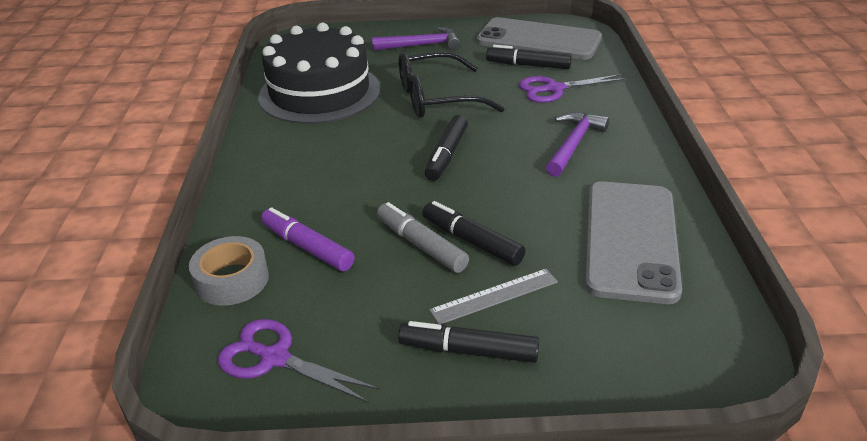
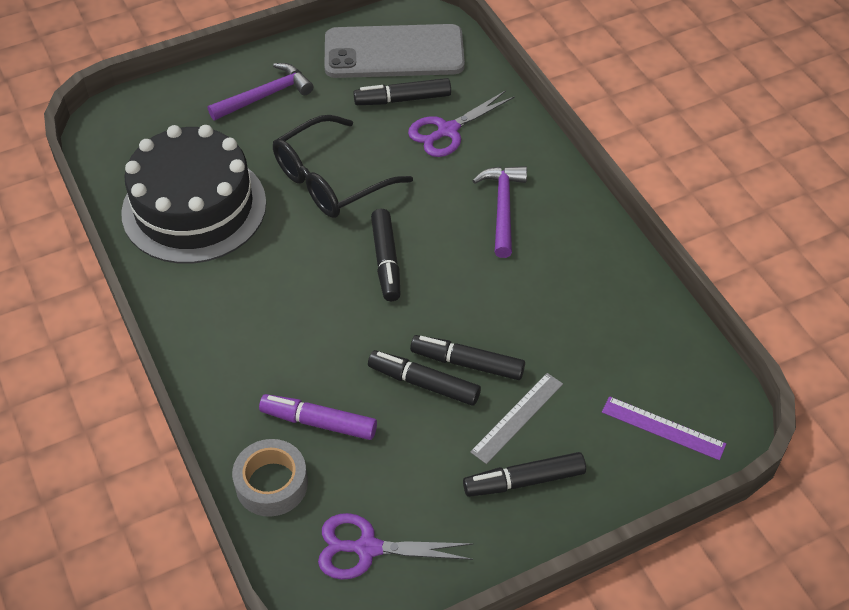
camera: 25 degrees left, 15 degrees up
grey marker [377,202,469,273] -> black marker [368,350,481,406]
grey phone [585,181,682,304] -> none
none -> purple ruler [602,396,726,460]

